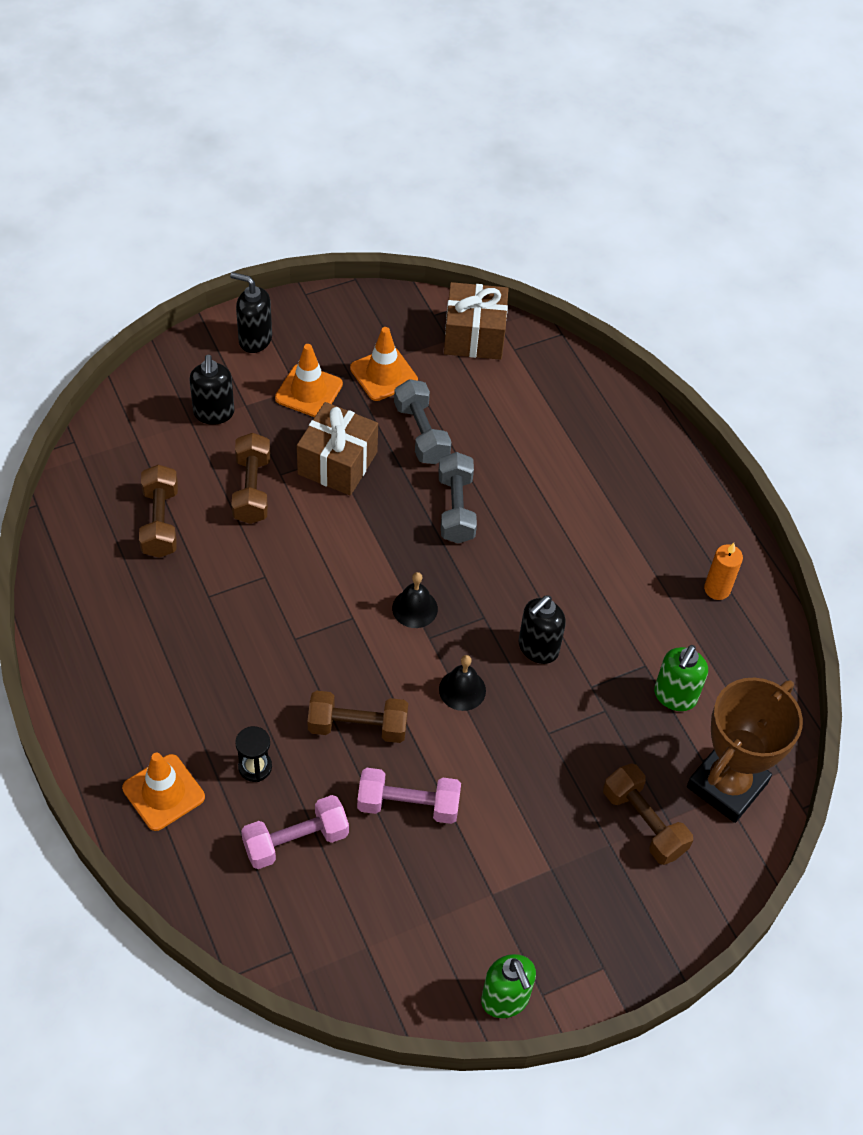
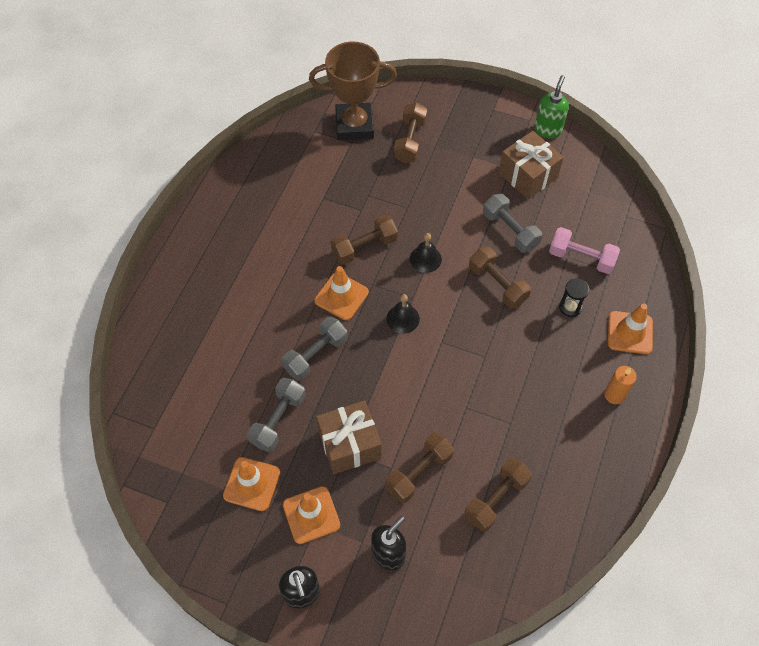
camera: 130 degrees left, 5 degrees up
pink dumbbell [357,768,461,824] -> grey dumbbell [483,194,542,253]
brown gift [444,282,509,360] -> brown gift moved to [498,131,564,199]
black soap dispenser [519,595,566,664] -> brown dumbbell [331,215,398,265]
green soap dispenser [654,645,708,711] -> none
orange candle [704,543,743,600] -> orange candle moved to [604,366,637,404]
none -> orange traffic cone [314,266,369,320]

